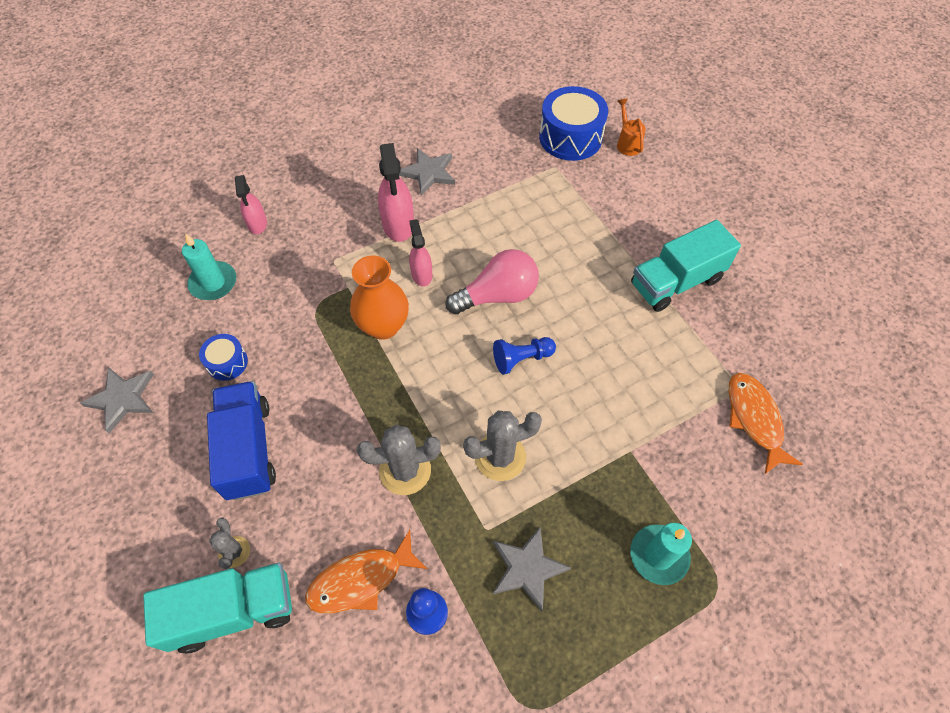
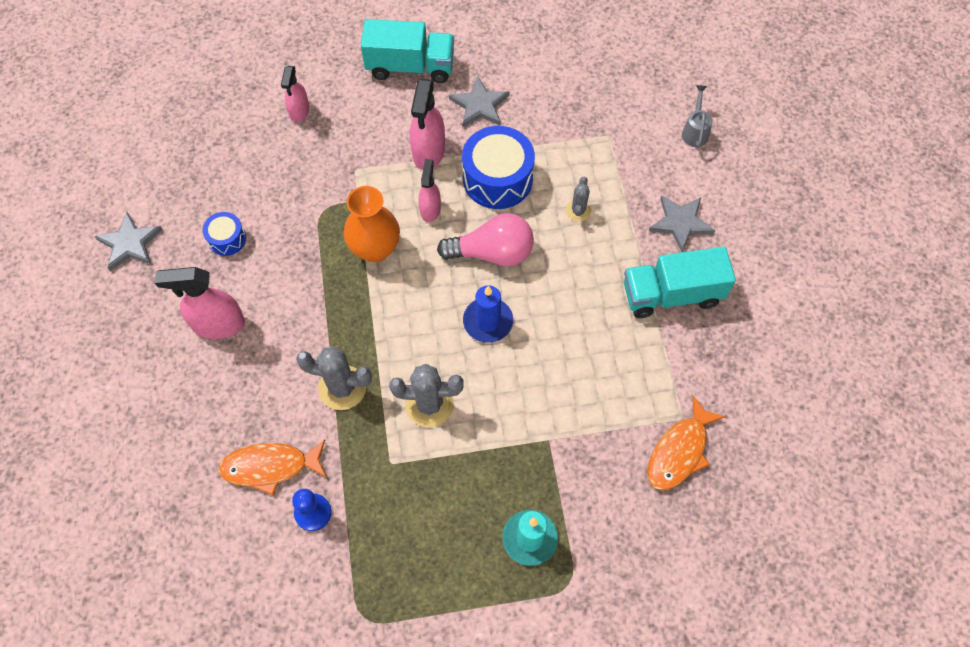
camera: 20 degrees right, 5 degrees up
turquoise truck [143,563,292,654] -> turquoise truck moved to [361,19,454,83]
turquoise candle [182,234,236,300] -> none
blue truck [207,381,276,500] -> pink spray bottle [155,267,245,339]
grey cactus [209,517,250,569] -> grey cactus moved to [566,177,591,221]
blue pawn [493,337,556,375] -> blue candle [463,285,513,343]
grey star [493,527,571,611] -> grey star moved to [649,195,716,252]
blue drum [539,86,608,161] -> blue drum moved to [462,126,535,209]
orange watering can [617,98,646,156] -> grey watering can [682,85,713,148]
orange fish [729,373,803,474] -> orange fish turned 150 degrees counterclockwise [648,396,726,491]

